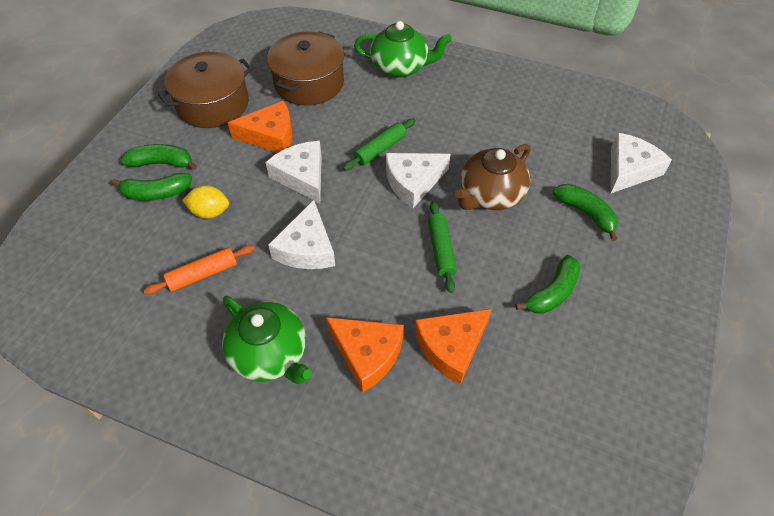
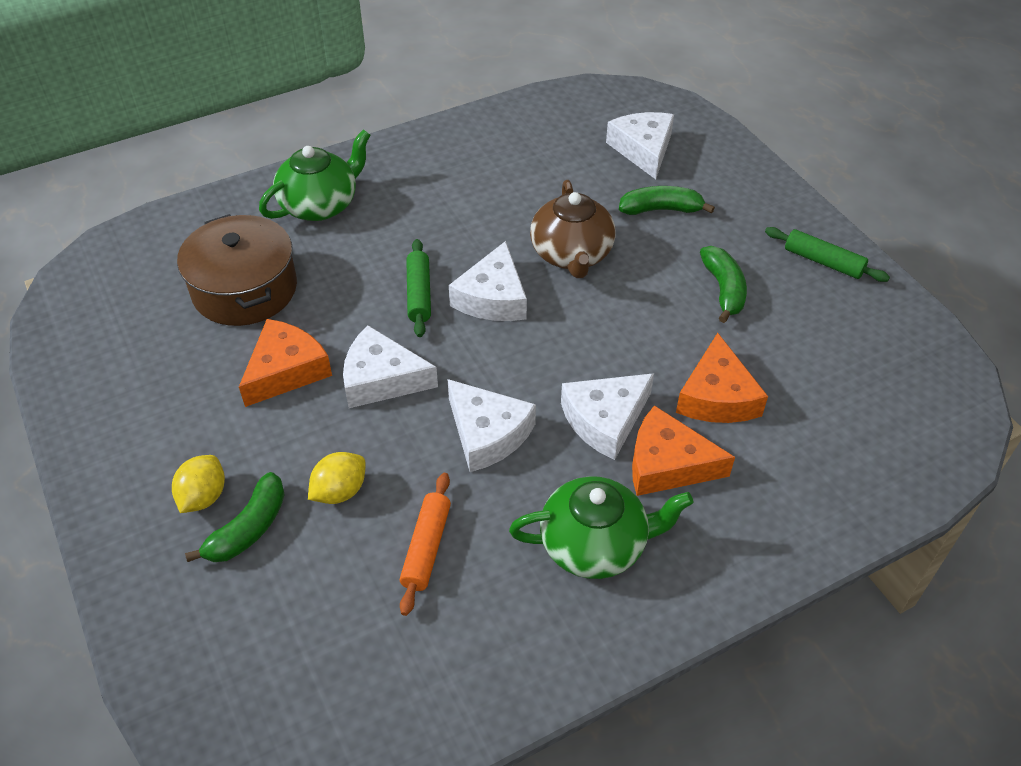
camera: 50 degrees left, 5 degrees down
green banana [121,144,197,170] -> yellow lemon [172,455,225,513]
brown pot [158,51,253,128] -> none
orange cheese [326,317,404,392] -> orange cheese turned 150 degrees counterclockwise [632,405,735,496]
green rolling pin [428,201,457,293] -> green rolling pin moved to [765,227,890,282]
none -> white cheese [561,373,654,460]

